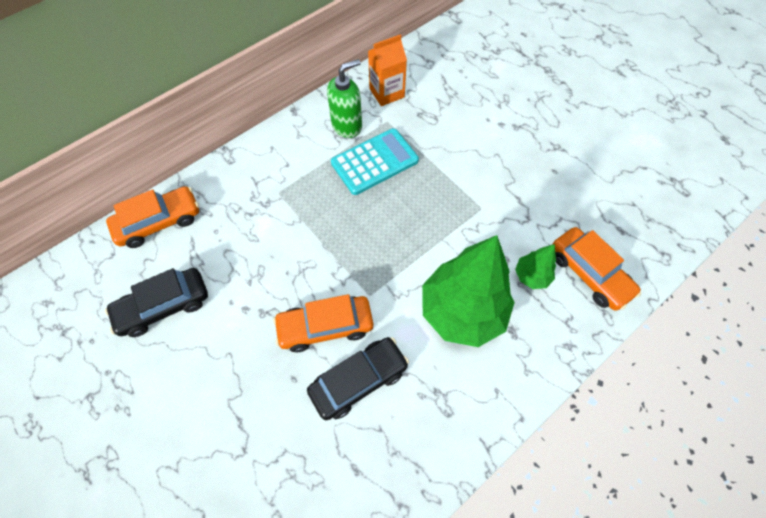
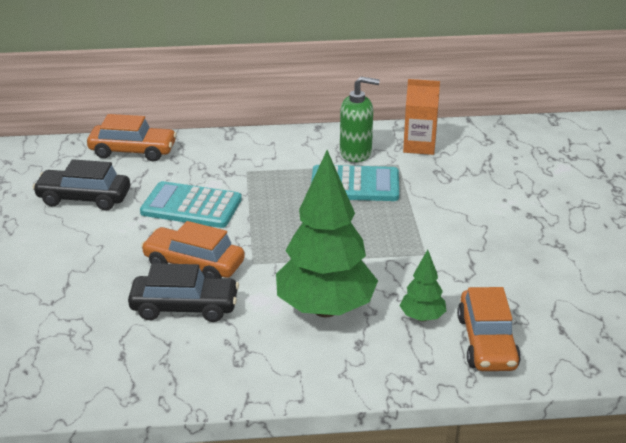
camera: 35 degrees right, 30 degrees down
none -> turquoise calculator [140,181,242,228]

